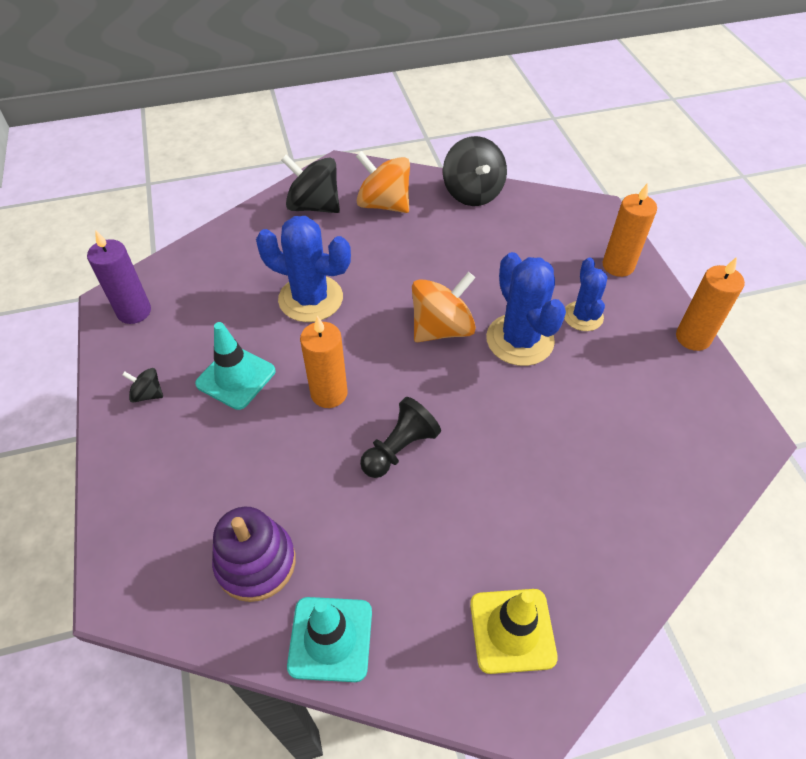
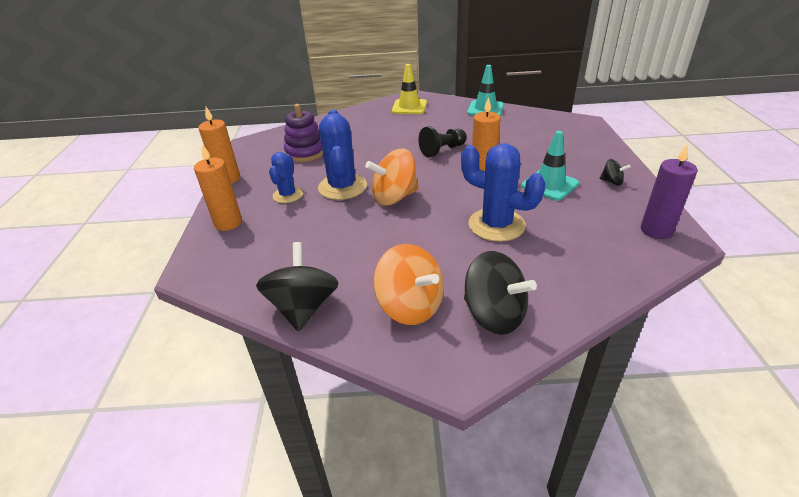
camera: 165 degrees left, 15 degrees down
purple stacking toy [212,507,296,602] -> purple stacking toy moved to [284,104,323,162]

